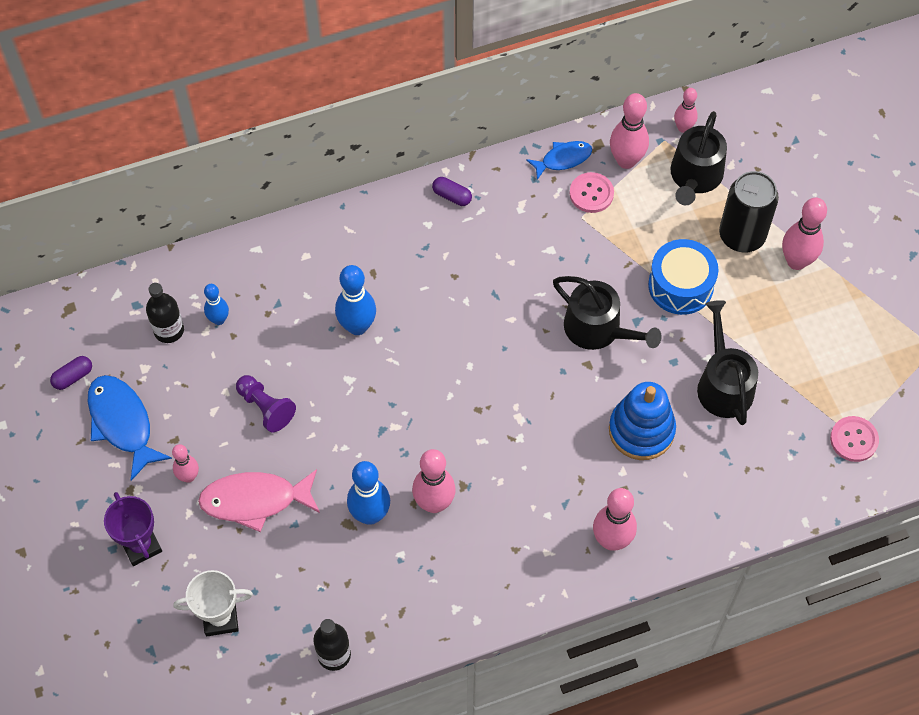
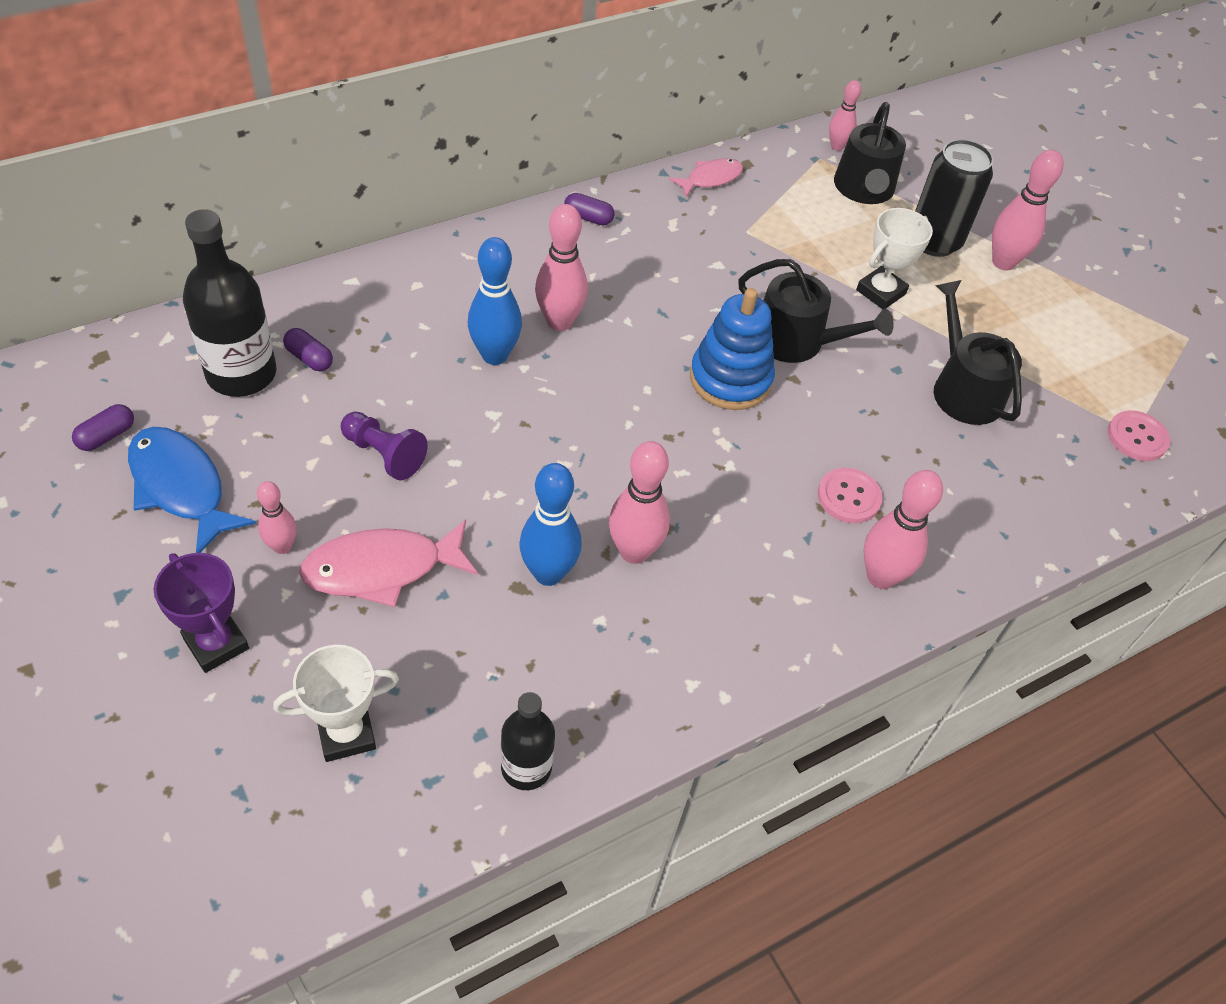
camera: 15 degrees left, 10 degrees down
black bottle [146,283,184,343] -> black bottle [183,209,277,397], size x1.67
blue bowling pin [204,284,229,325] -> purple capsule [283,328,333,371]
blue fish [526,141,592,180] -> pink fish [669,159,743,197]
pink button [570,172,614,213] -> pink button moved to [818,468,882,523]
blue stacking toy [609,382,676,460] -> blue stacking toy moved to [690,288,775,410]
pink bowling pin [610,93,649,169] -> pink bowling pin moved to [535,204,588,331]
blue drum [648,239,718,315] -> white trophy [856,208,933,309]

